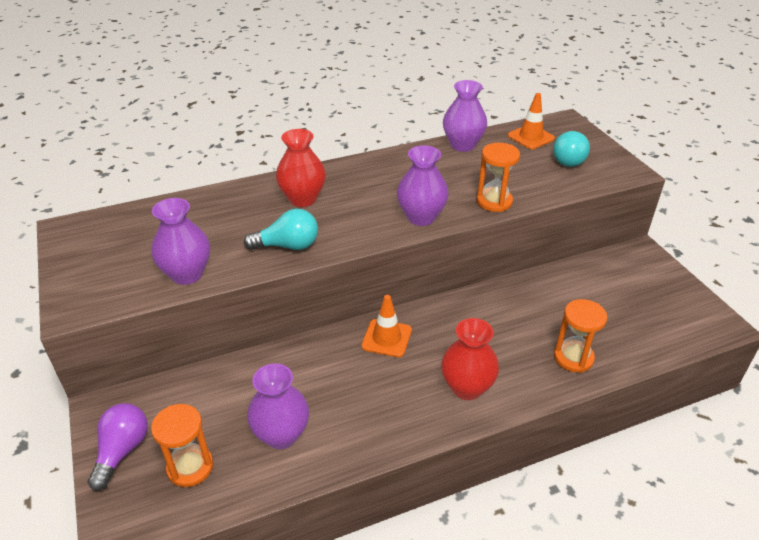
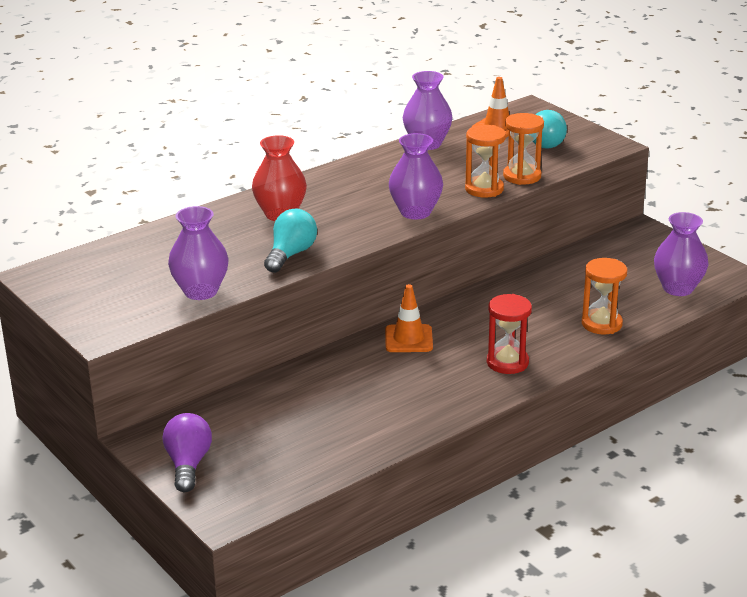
camera: 15 degrees left, 10 degrees down
orange hourglass [151,404,213,487] -> orange hourglass moved to [503,113,544,185]
turquoise light bulb [244,209,318,250] -> turquoise light bulb turned 45 degrees counterclockwise [264,209,317,273]
purple vase [247,364,309,449] -> purple vase moved to [654,212,709,296]
red vase [441,318,499,400] -> red hourglass [487,294,532,374]

